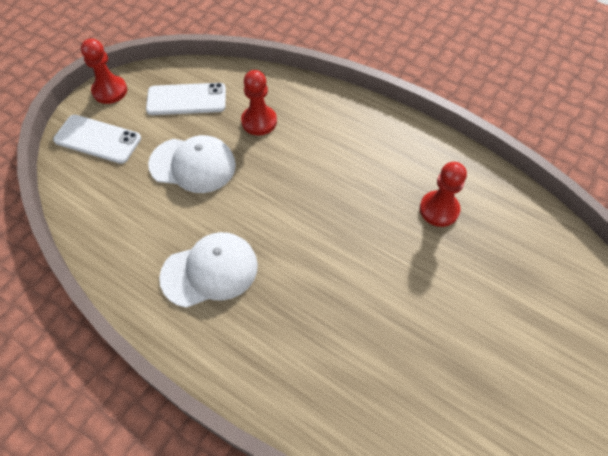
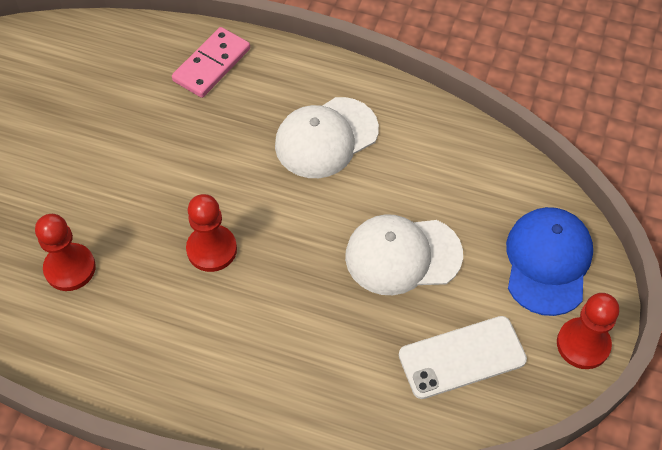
camera: 165 degrees right, 0 degrees up
white phone [53,115,141,164] -> blue cap [506,207,593,316]
red pawn [241,70,277,135] -> red pawn moved to [186,194,237,272]
none -> pink domino [172,27,250,98]

